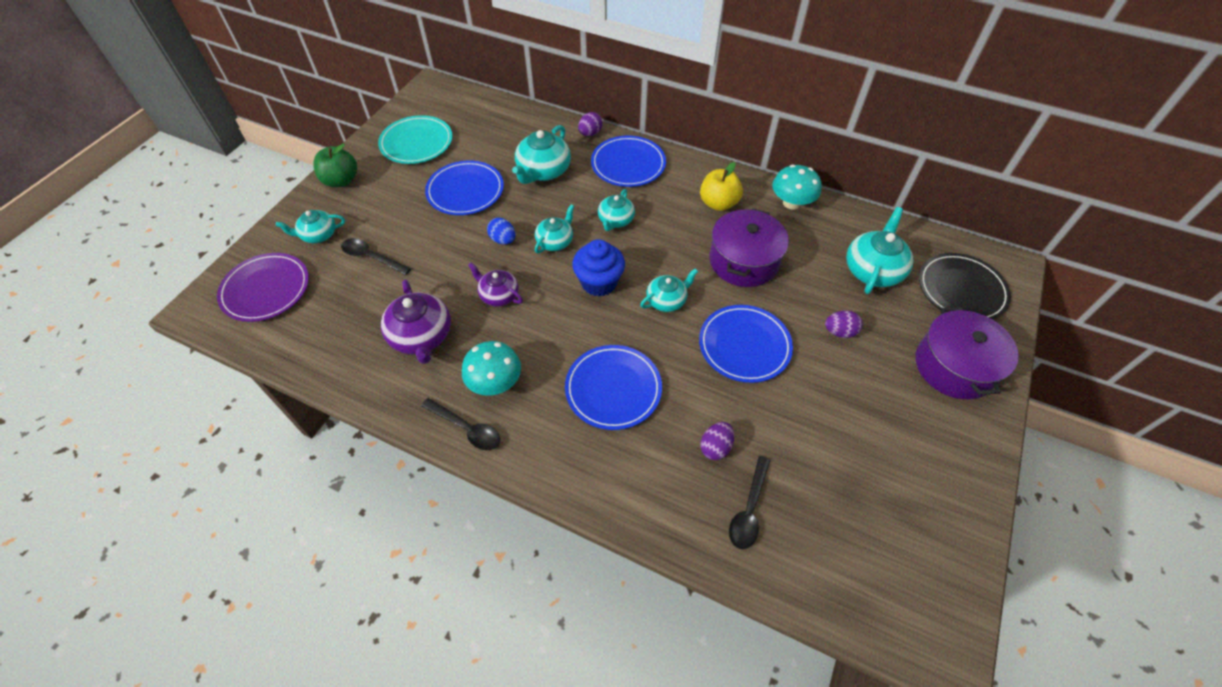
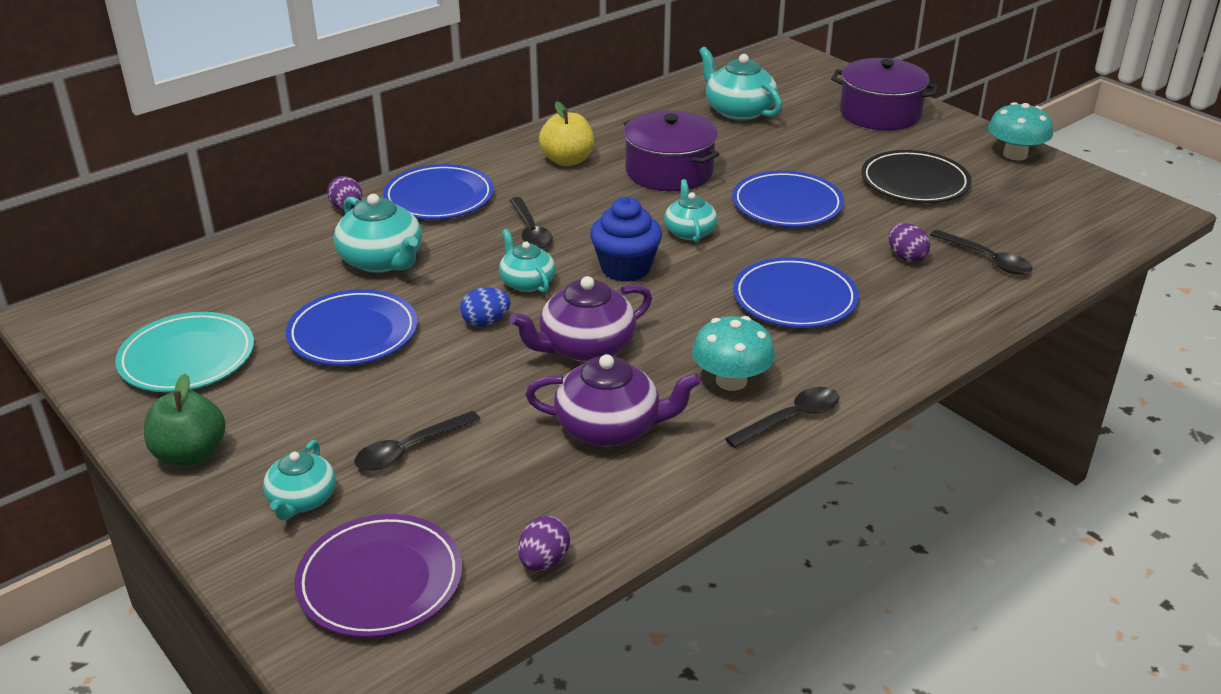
camera: 65 degrees left, 20 degrees down
purple teapot [468,263,523,306] -> purple teapot [509,276,652,362], size x1.58
turquoise teapot [598,189,635,231] -> black spoon [510,197,553,249]
turquoise mushroom [772,165,822,209] -> turquoise mushroom moved to [988,102,1053,160]
purple egg [825,310,863,338] -> purple egg moved to [518,516,570,571]
black plate [919,253,1011,320] -> black plate moved to [861,150,971,203]

